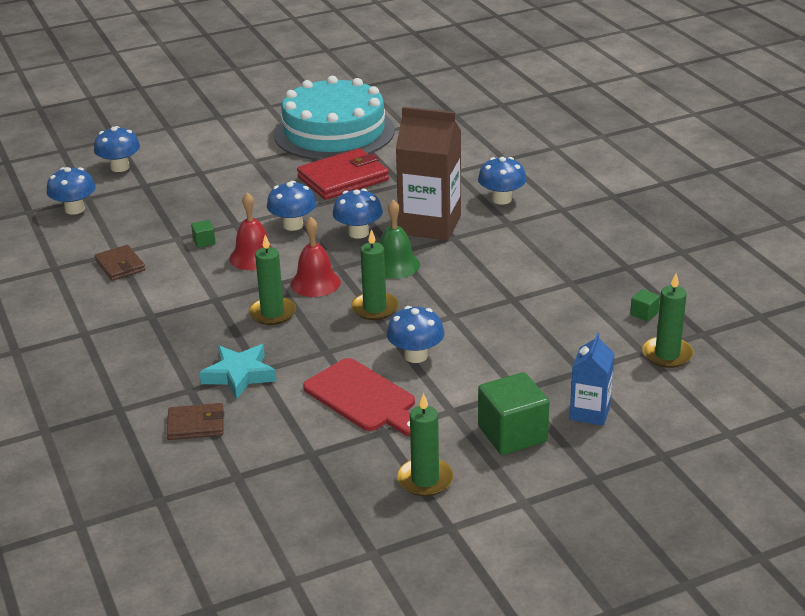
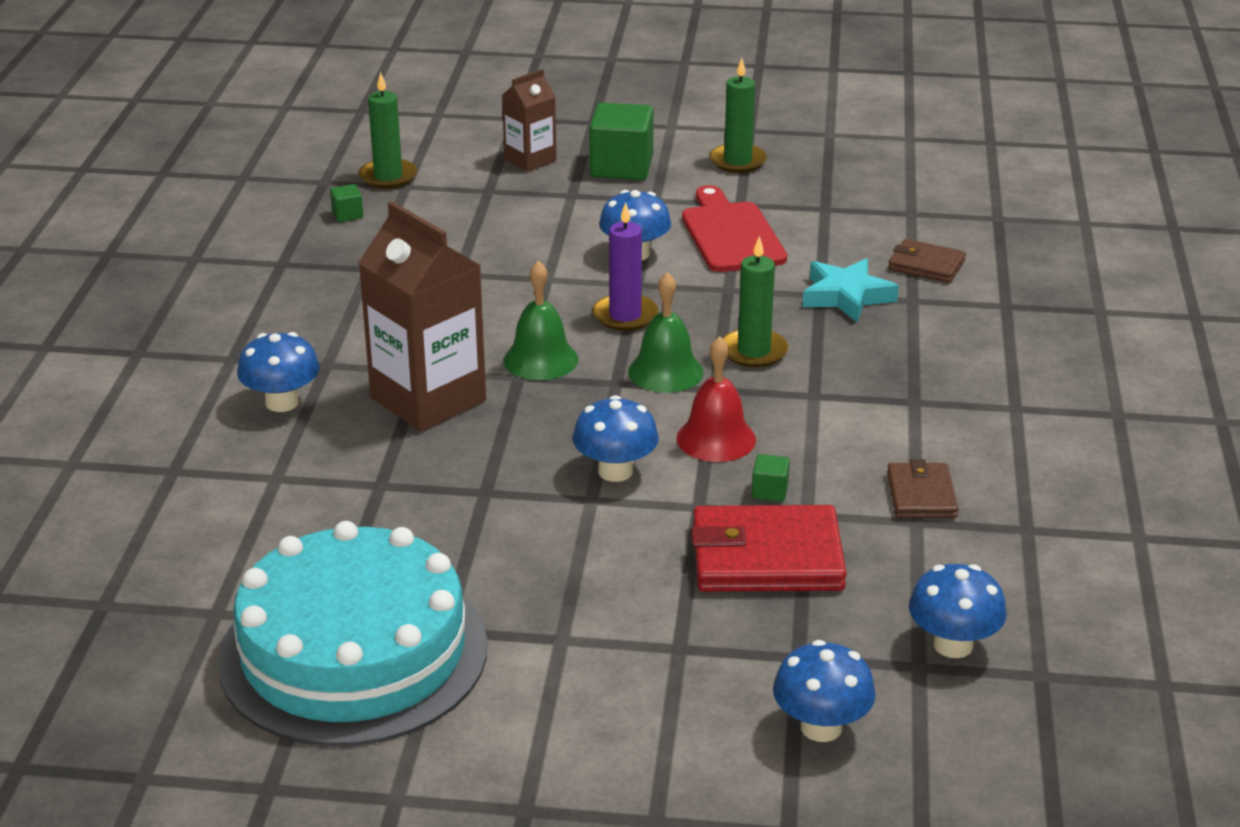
camera: 150 degrees left, 0 degrees up
red bell [290,217,341,297] -> green bell [628,272,704,393]
red wallet [297,148,389,200] -> red wallet moved to [691,505,847,592]
blue mushroom [333,189,383,239] -> none
green candle [351,229,399,320] -> purple candle [592,202,658,331]
blue carton [570,333,615,426] -> brown carton [502,69,556,172]

